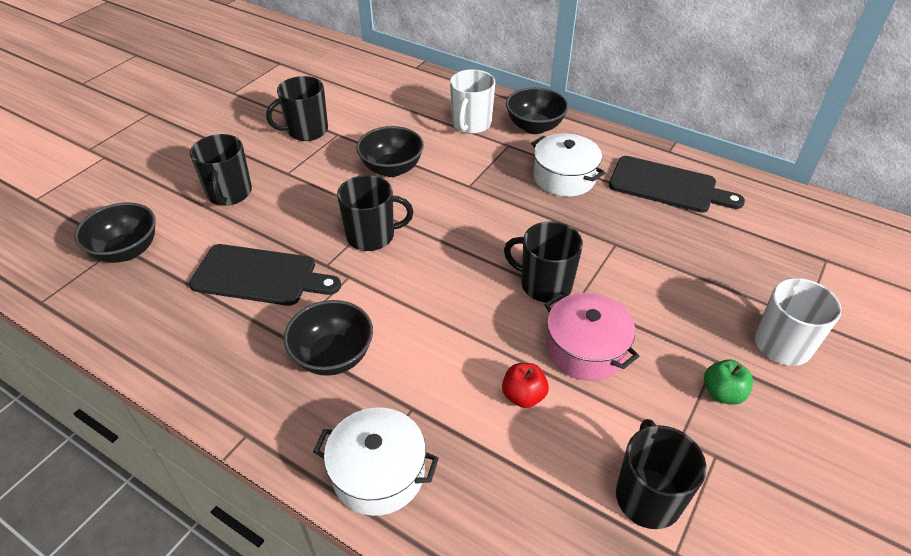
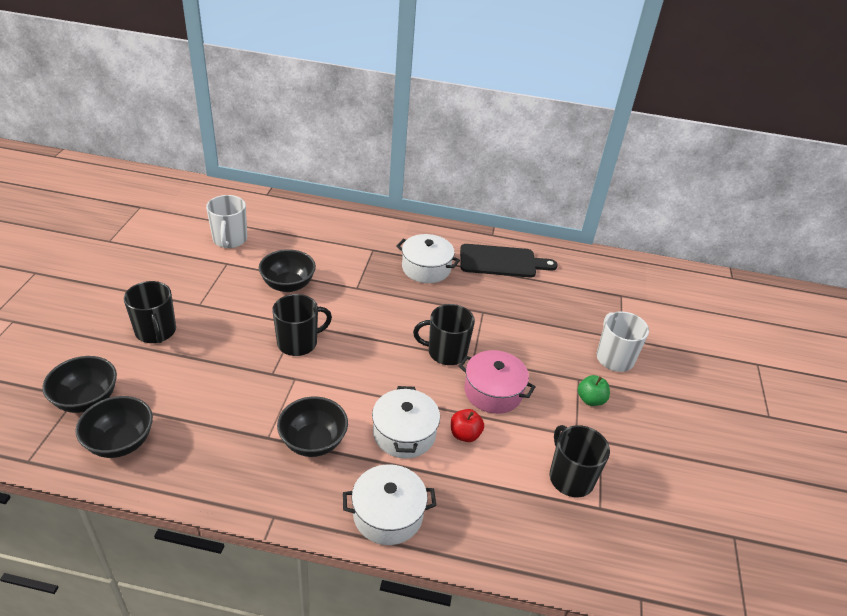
camera: 25 degrees left, 5 degrees down
black cutting board [189,244,341,306] -> none
black mug [266,76,328,141] -> none
white mug [450,70,495,134] -> white mug moved to [206,195,247,248]
black bowl [506,87,569,134] -> black bowl moved to [75,396,153,458]
none -> white pot [372,386,440,458]

